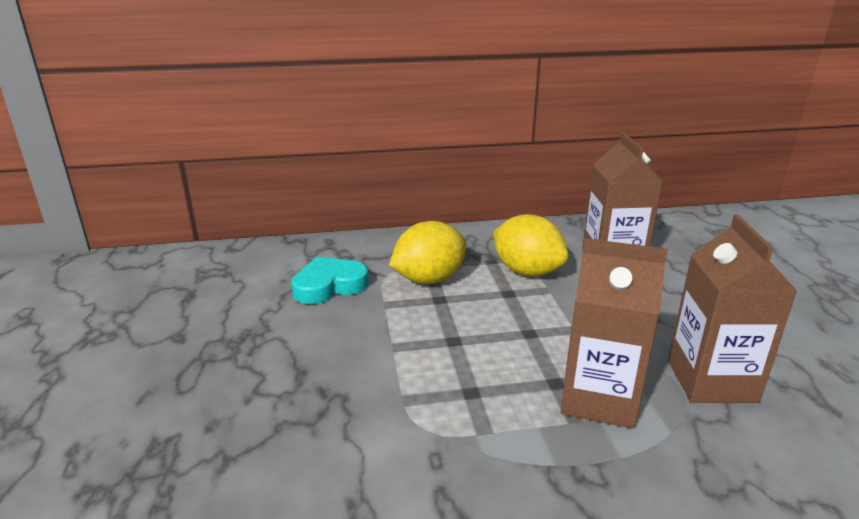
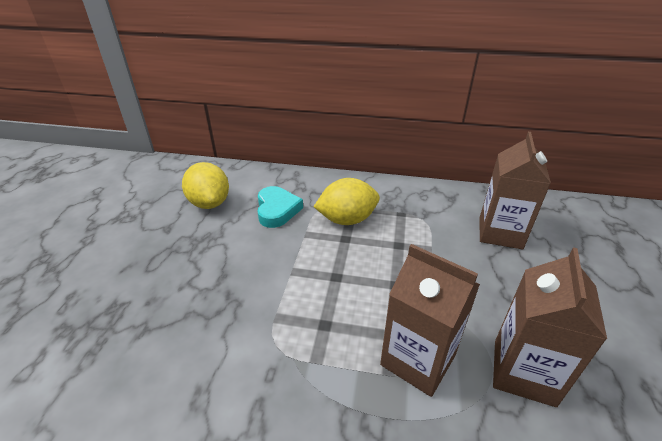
camera: 20 degrees right, 10 degrees up
turquoise heart [291,257,369,304] -> turquoise heart turned 90 degrees clockwise [257,186,303,228]
yellow lemon [493,214,569,276] -> yellow lemon moved to [182,162,229,209]

